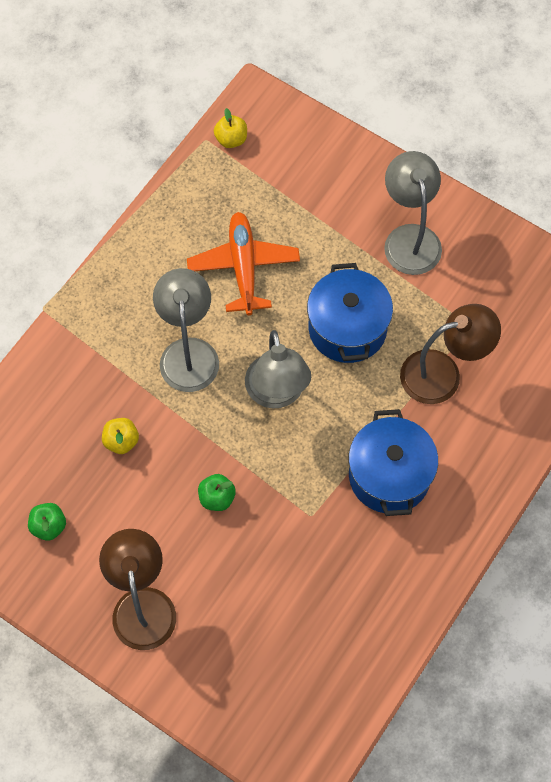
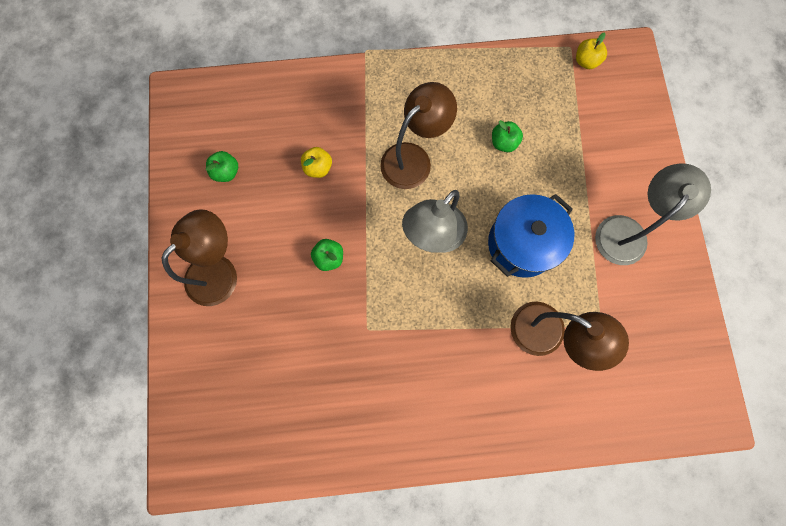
camera: 50 degrees right, 10 degrees up
grey lamp [153,268,219,392] -> brown lamp [380,82,457,189]
orange plane [187,212,300,315] -> green apple [492,120,523,152]
blue pot [348,409,438,516] -> none

